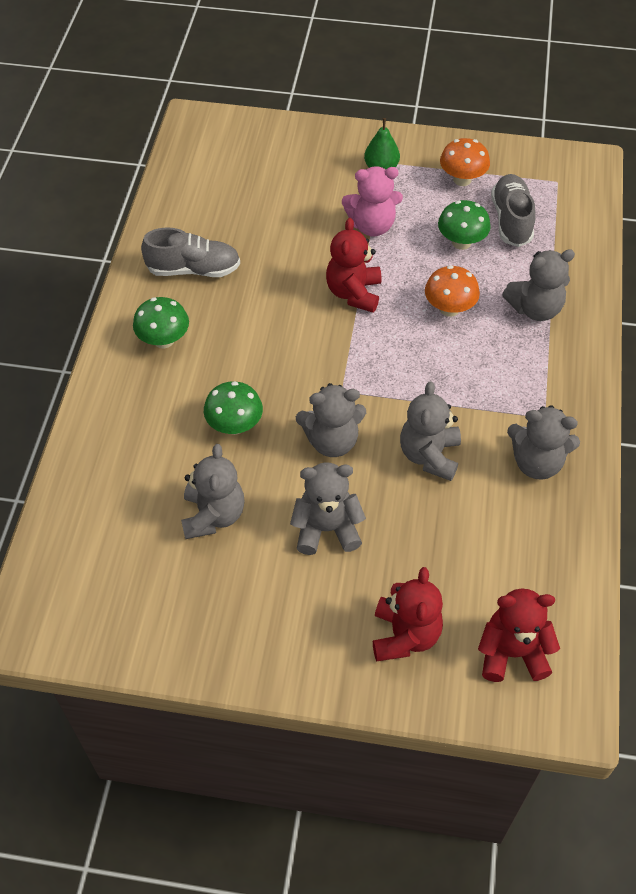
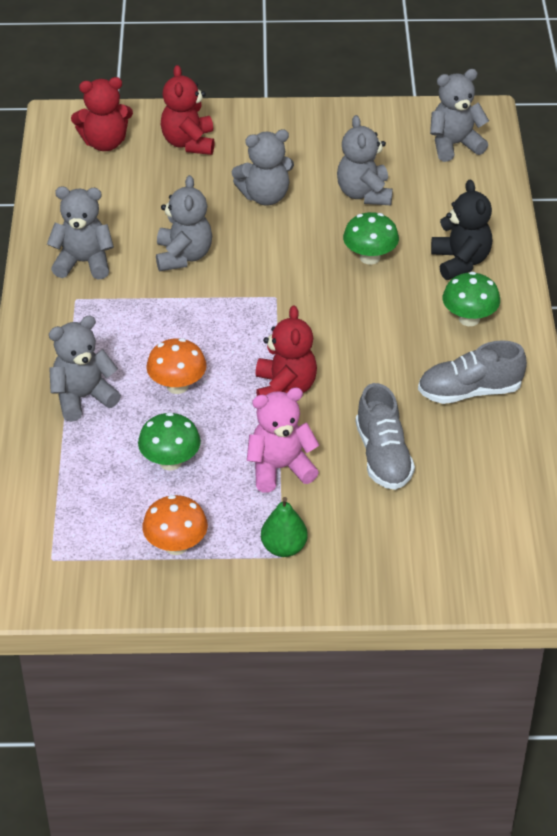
camera: 170 degrees right, 10 degrees down
grey teddy bear [296,383,366,457] -> grey teddy bear moved to [430,69,489,162]
grey shoe [491,174,536,247] -> grey shoe moved to [356,383,415,490]
none -> black teddy bear [431,180,492,280]

